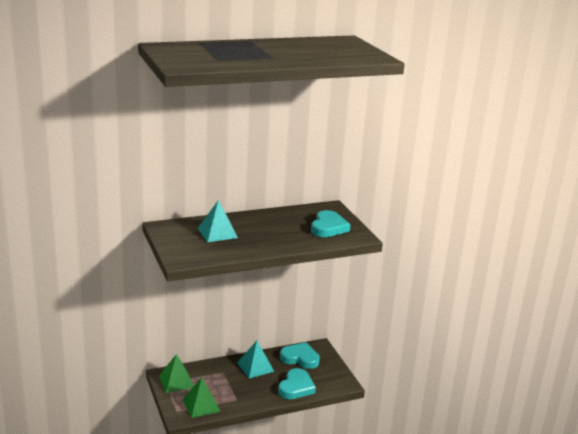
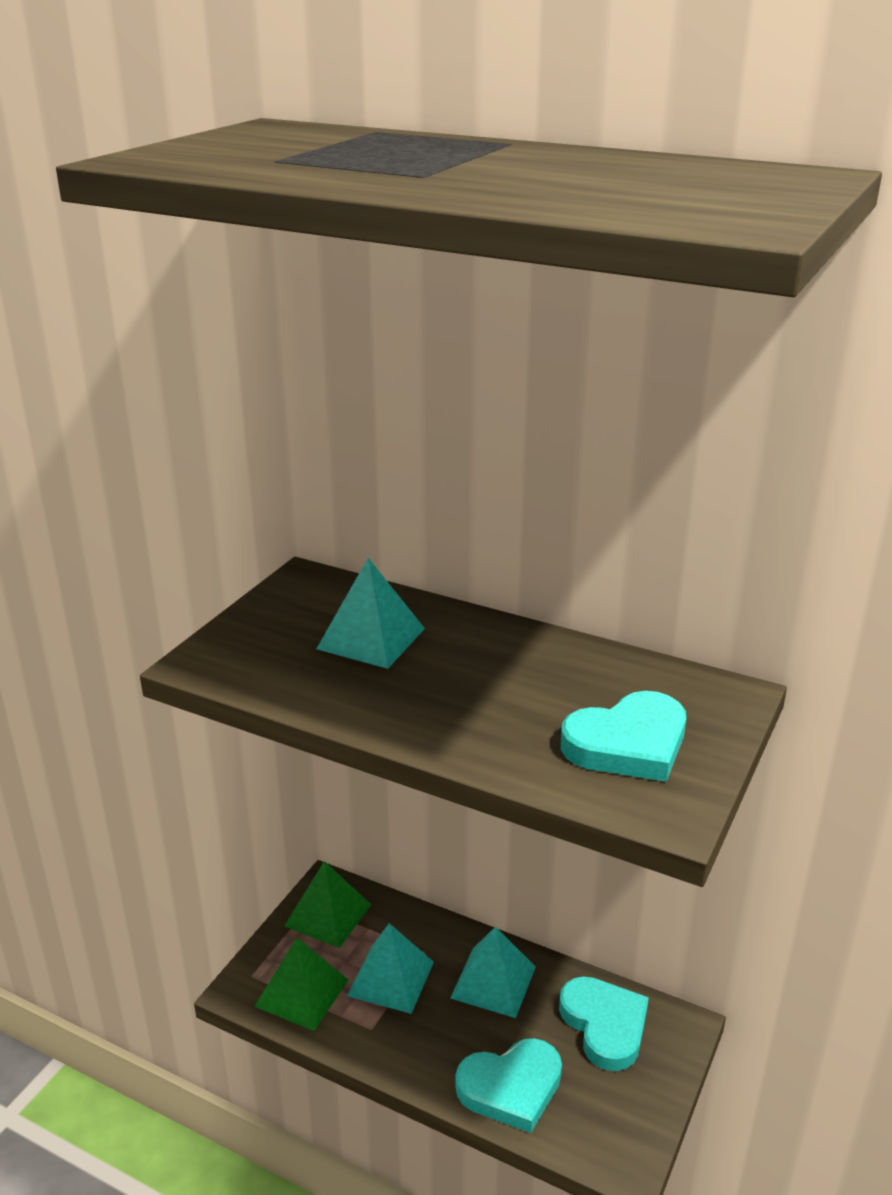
camera: 50 degrees right, 5 degrees up
none -> turquoise pyramid [347,923,434,1014]

